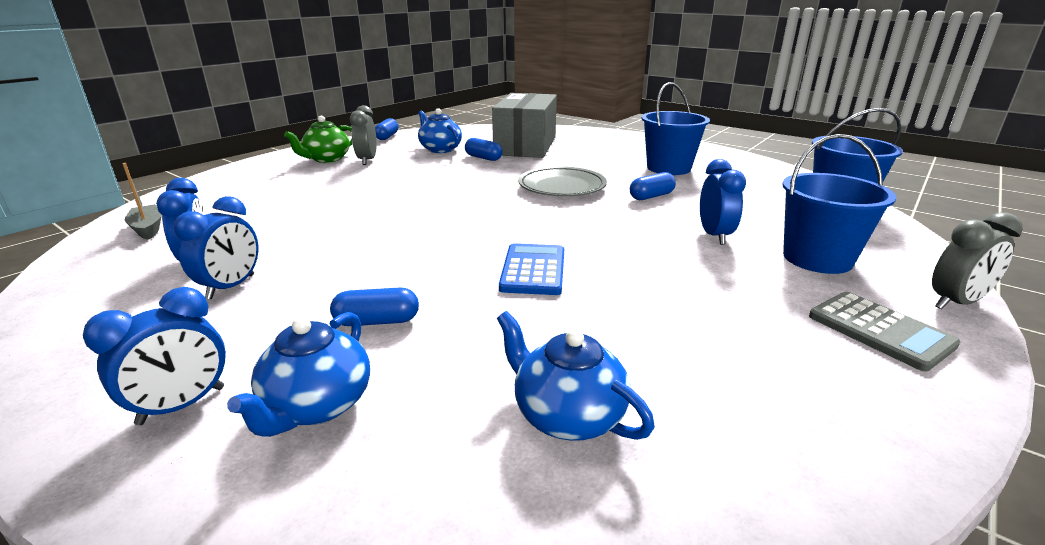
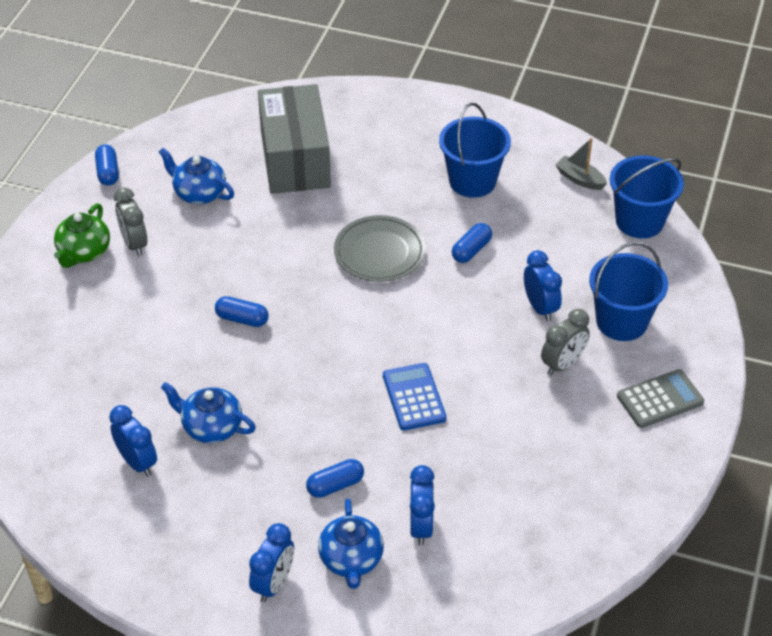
camera: 20 degrees left, 20 degrees up
grey boat [122,163,162,240] -> grey boat moved to [555,138,607,190]
blue clock [174,196,258,299] -> blue clock moved to [410,465,435,545]
blue capsule [465,138,503,161] -> blue capsule moved to [215,296,269,327]
blue teapot [497,311,655,441] -> blue teapot moved to [161,382,256,443]
grey calculator [809,292,961,371] -> grey calculator turned 60 degrees counterclockwise [617,369,704,428]
grey clock [932,212,1023,309] -> grey clock moved to [541,309,590,376]

